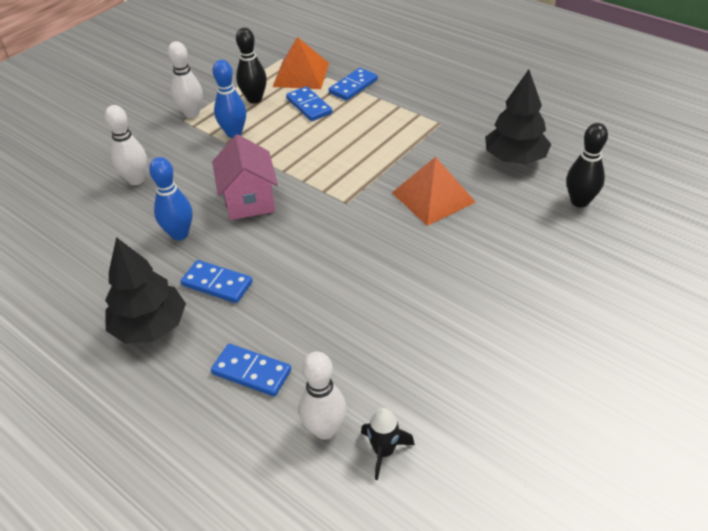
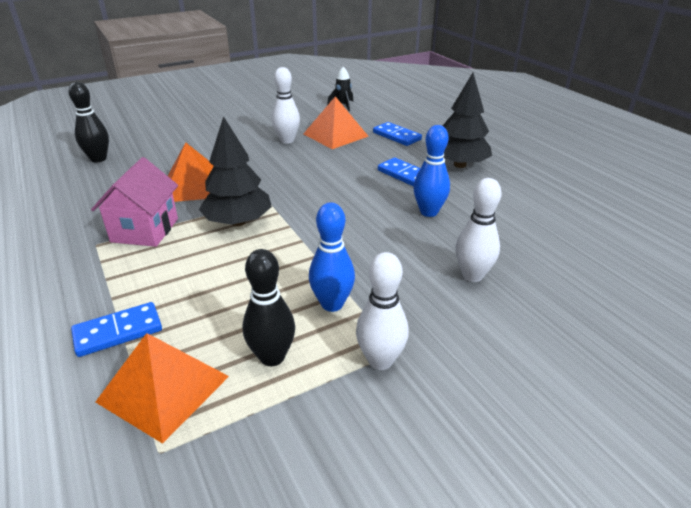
camera: 160 degrees left, 10 degrees down
pink house [212,134,278,220] -> pink house moved to [91,157,178,247]
blue domino [286,86,332,121] -> none
white bowling pin [299,351,347,440] -> white bowling pin moved to [272,67,300,144]
black tree [485,69,551,164] -> black tree moved to [199,116,272,226]
none -> orange pyramid [304,96,369,149]

